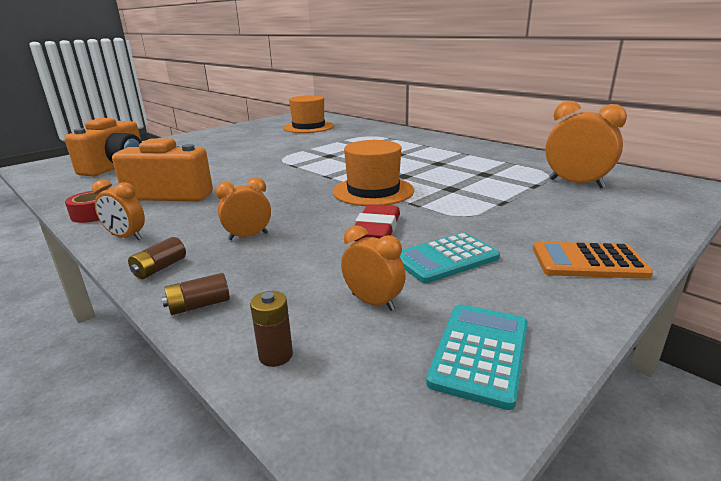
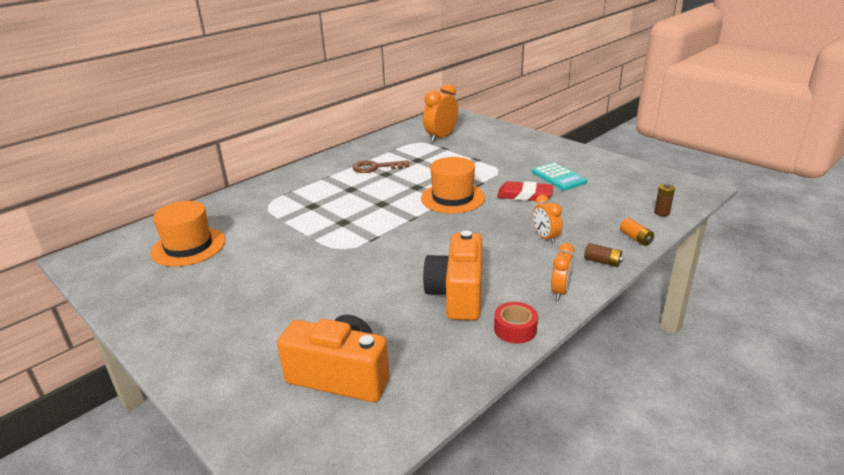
camera: 90 degrees left, 5 degrees up
brown battery [162,273,230,315] -> orange battery [620,218,654,246]
orange clock [341,225,406,311] -> none
turquoise calculator [426,304,528,410] -> none
orange calculator [533,242,653,279] -> none
none -> brown key [352,160,410,173]

